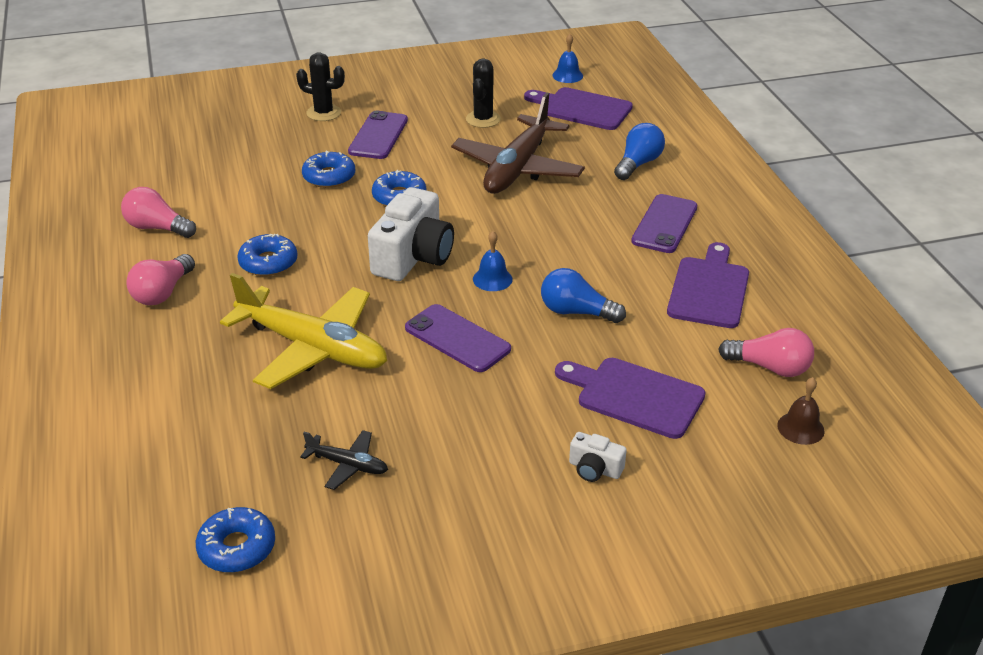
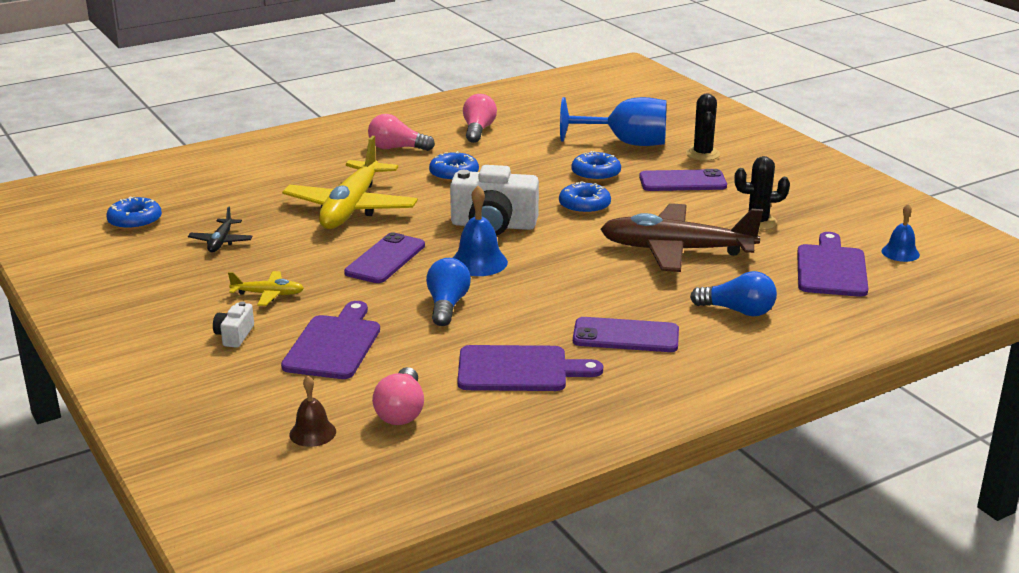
camera: 75 degrees right, 10 degrees down
blue bell [473,231,513,291] -> blue bell [453,186,508,276], size x1.53
none -> yellow plane [228,271,304,306]
none -> blue goblet [560,97,667,146]

